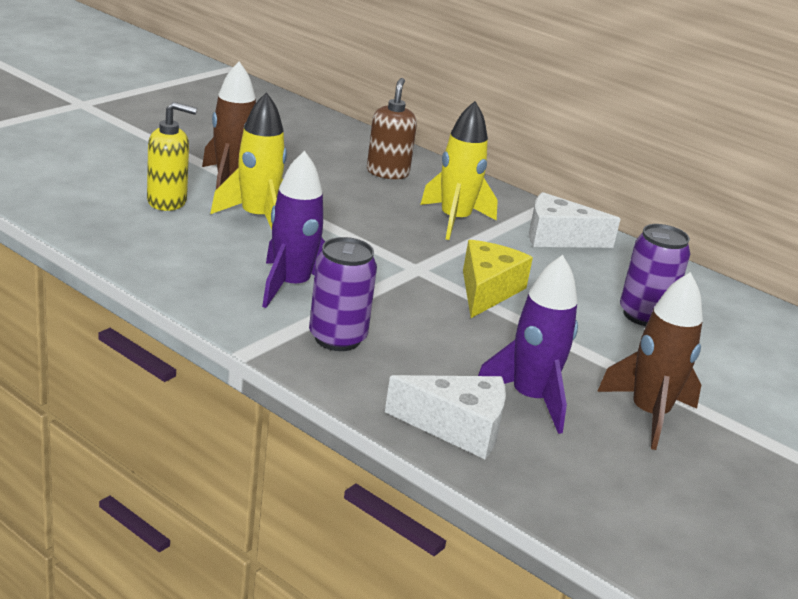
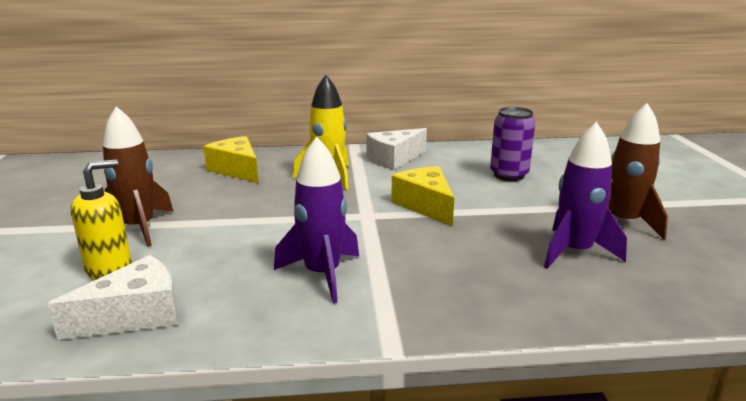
camera: 40 degrees left, 5 degrees down
yellow rocket [210,92,287,229] -> none
purple can [309,237,377,351] -> none
brown soap dispenser [367,78,417,179] -> yellow cheese [203,136,259,183]
white cheese [385,375,506,459] -> white cheese moved to [47,255,178,340]

